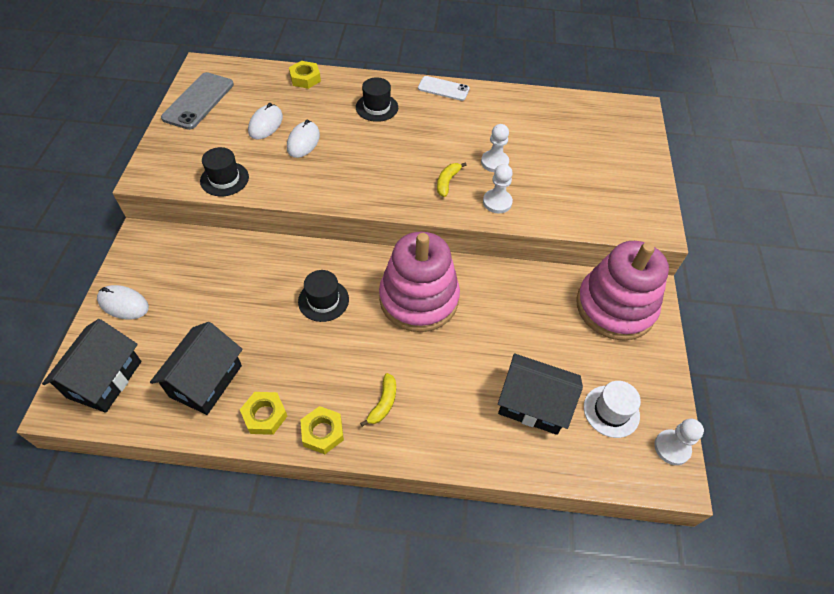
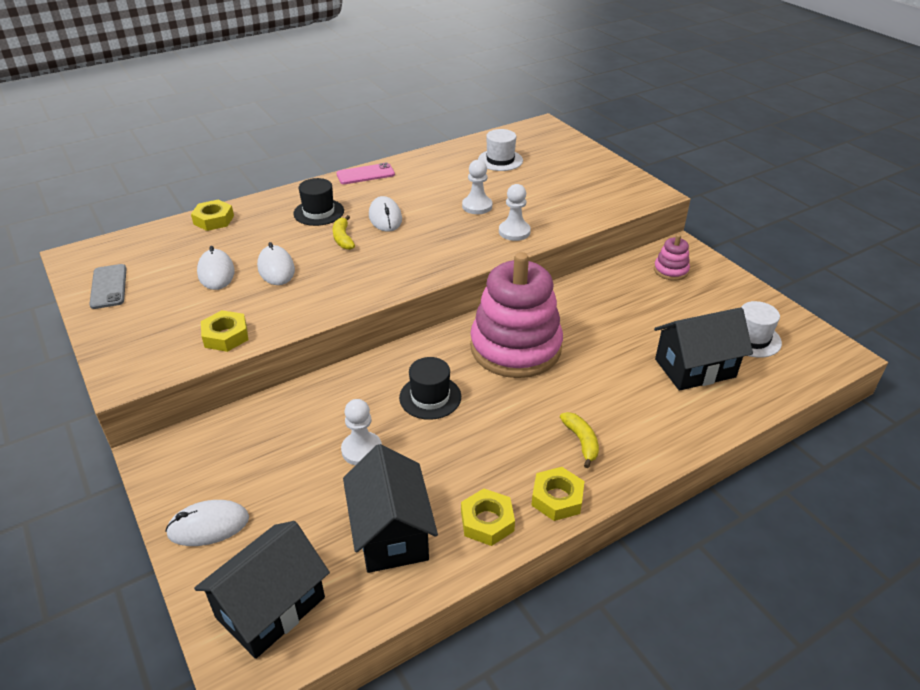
camera: 35 degrees left, 15 degrees down
black house [42,319,141,413] -> black house turned 60 degrees clockwise [194,521,330,659]
grey phone [161,72,234,130] -> grey phone [89,264,127,309], size x0.64
black hat [200,147,249,196] -> yellow nut [201,310,248,352]
white phone [418,76,470,101] -> pink phone [336,163,395,184]
yellow banana [437,162,467,197] -> yellow banana moved to [333,215,355,250]
pink stacking toy [576,241,669,341] -> pink stacking toy [654,234,690,281], size x0.43
white pawn [654,419,704,465] -> white pawn moved to [341,399,382,465]
none -> white mouse [369,196,402,232]
none -> white hat [478,129,523,171]

